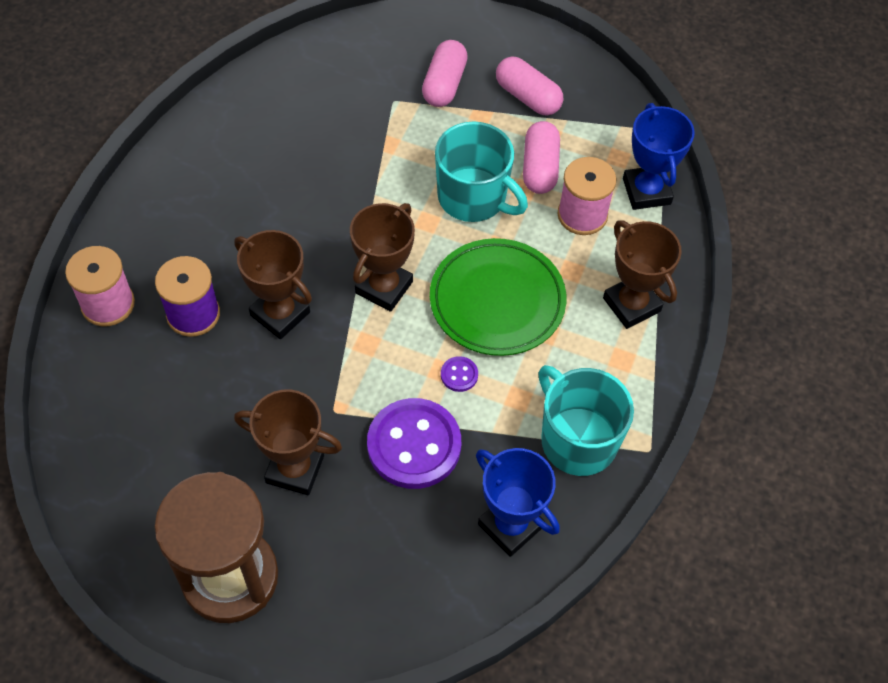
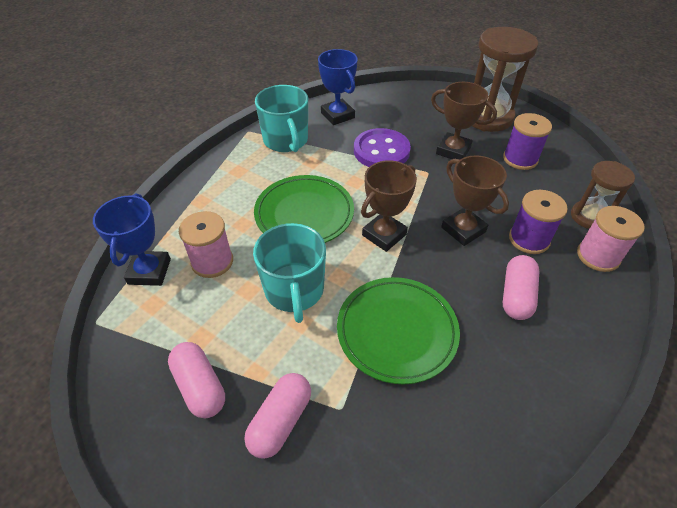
camera: 165 degrees left, 10 degrees down
turquoise mug [435,121,528,222] -> turquoise mug turned 150 degrees counterclockwise [253,223,326,323]
purple button [441,356,478,392] -> none
pink capsule [523,121,560,194] -> pink capsule moved to [503,255,539,320]
brown trophy [603,220,682,329] -> none
none -> green plate [337,277,460,385]
none -> purple spool [503,113,552,170]
none -> brown hourglass [571,161,635,229]

